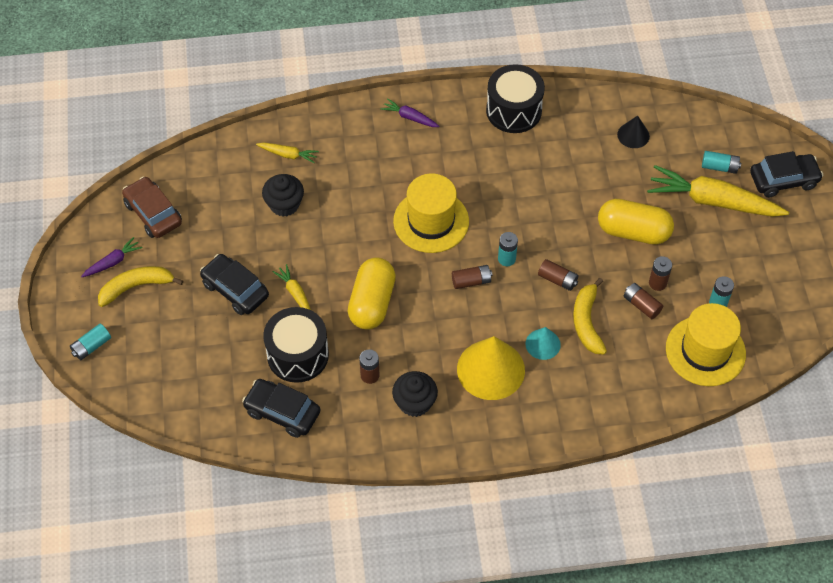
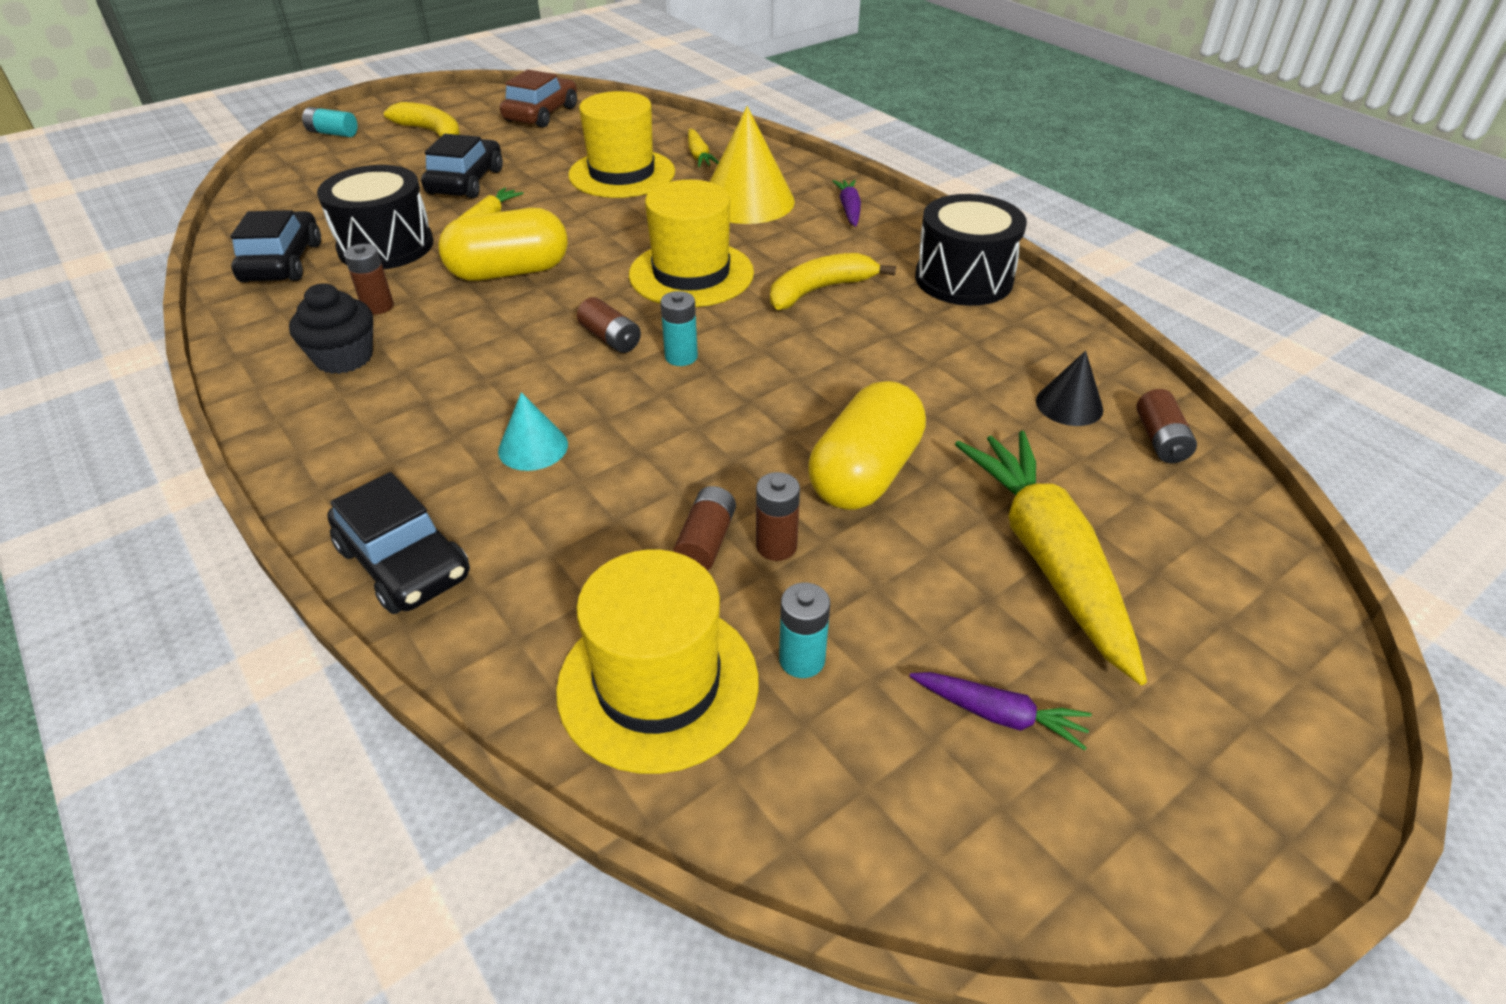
camera: 60 degrees right, 15 degrees down
purple carrot [81,237,142,277] -> purple carrot moved to [909,672,1092,751]
black cupcake [262,174,304,217] -> yellow hat [568,91,675,198]
yellow cone [457,336,525,400] -> yellow cone moved to [710,106,795,224]
brown battery [538,259,578,291] -> brown battery moved to [1136,389,1197,463]
yellow banana [573,278,607,354] -> yellow banana moved to [770,253,896,310]
yellow capsule [598,199,674,245] -> yellow capsule turned 45 degrees clockwise [809,381,926,510]
turquoise battery [702,151,741,174] -> none
black car [750,151,823,198] -> black car moved to [327,472,470,614]

